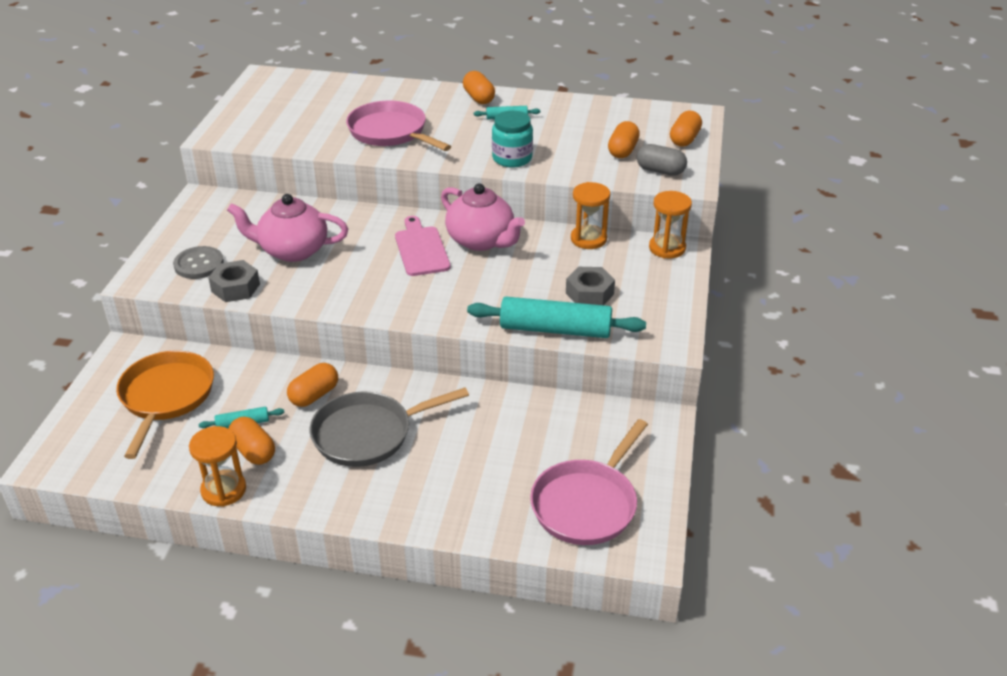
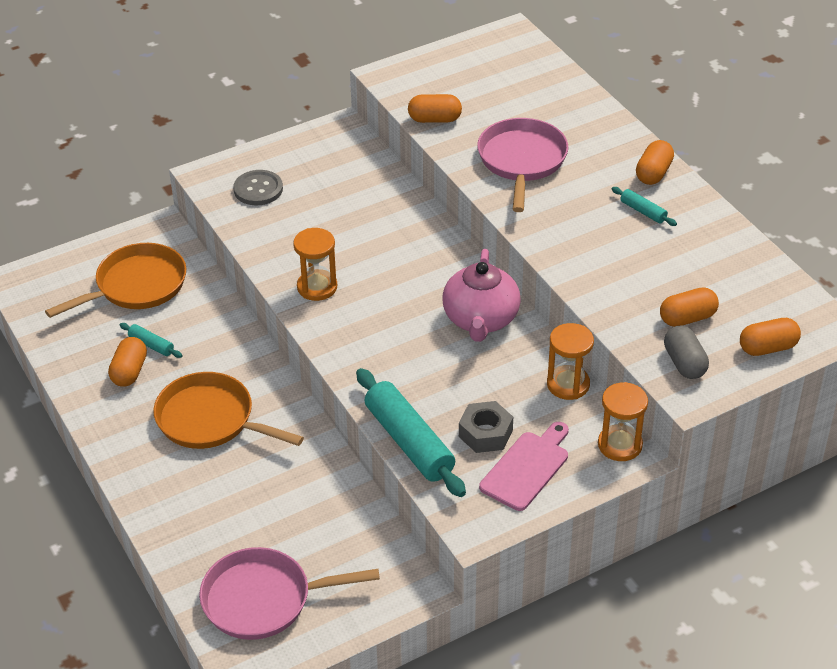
camera: 50 degrees right, 5 degrees up
orange hourglass [189,426,246,507] -> orange hourglass moved to [293,228,337,301]
grey nut [208,260,260,302] -> none
pink teapot [227,194,348,262] -> none
orange capsule [287,363,338,407] -> orange capsule moved to [408,94,462,123]
grey pan [310,388,469,467] -> orange pan [154,372,304,449]
pink cutting board [395,216,450,276] -> pink cutting board moved to [479,422,569,511]
turquoise jar [492,111,533,168] -> none

